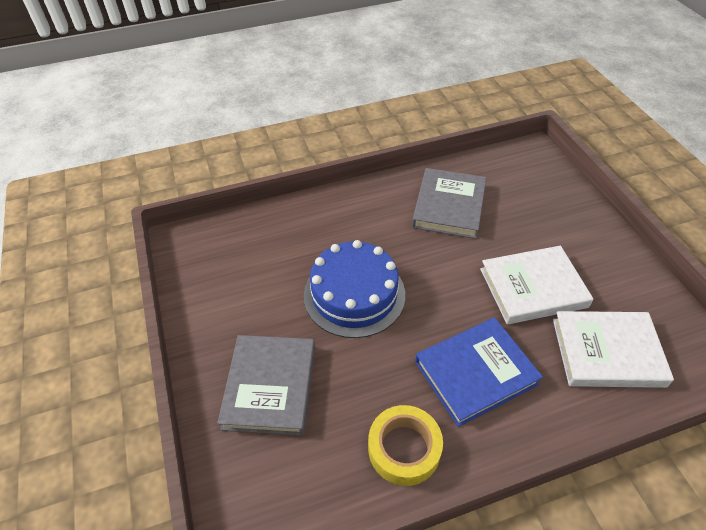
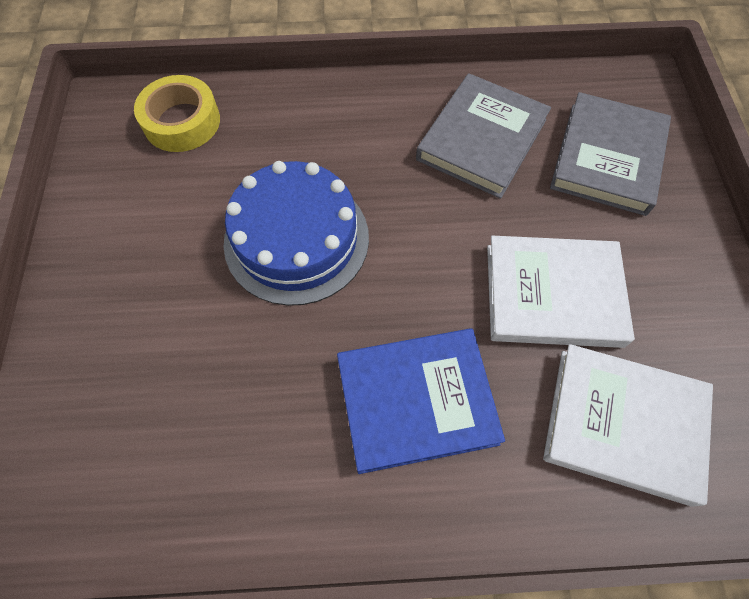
camera: 15 degrees right, 15 degrees up
grey book [217,335,315,435] -> grey book moved to [550,92,671,216]
yellow tape [368,405,443,486] -> yellow tape moved to [134,75,220,152]

